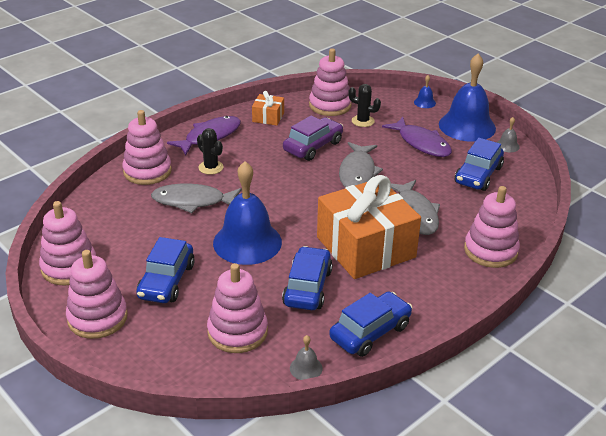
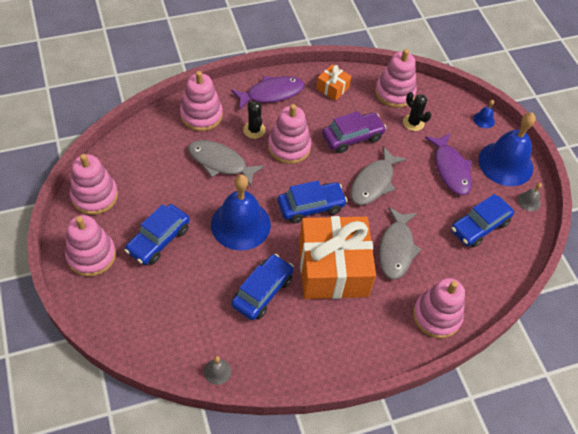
camera: 20 degrees right, 20 degrees up
pink stacking toy [207,263,268,353] -> pink stacking toy moved to [268,104,311,164]
blue car [329,292,412,357] -> blue car moved to [278,181,347,223]

